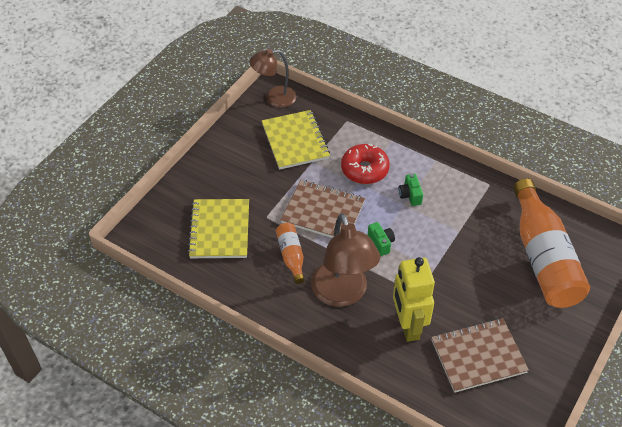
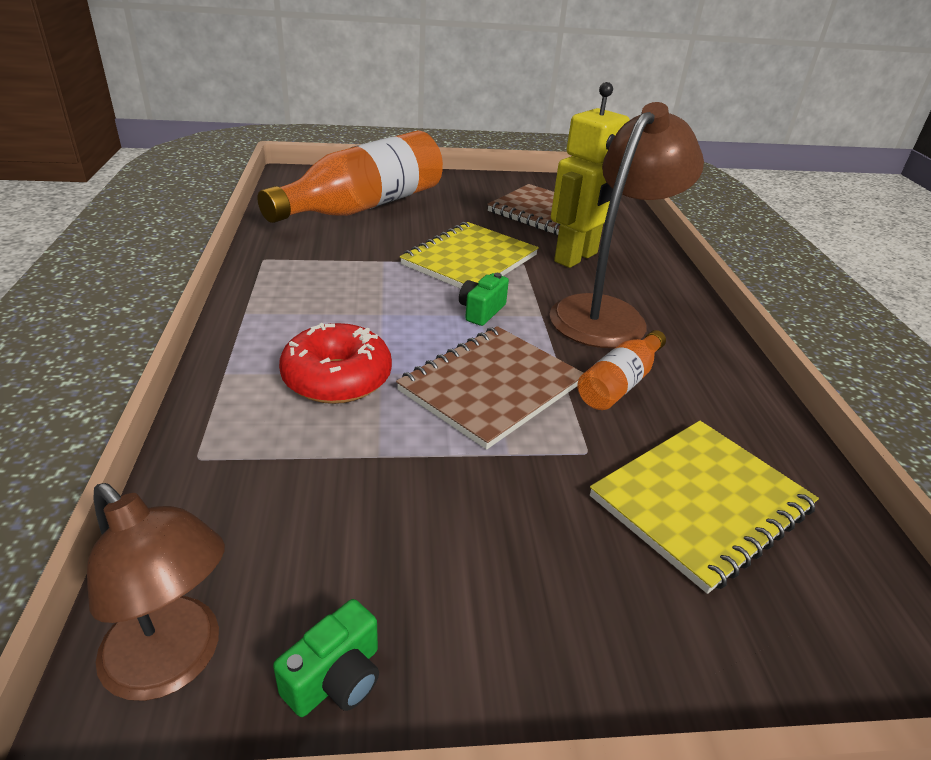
camera: 130 degrees left, 15 degrees down
yellow notebook [262,110,330,170] -> yellow notebook moved to [400,222,539,289]
brown notebook [281,180,365,238] -> brown notebook turned 60 degrees clockwise [396,326,583,450]
green camera [399,174,423,206] -> green camera moved to [273,599,379,717]

